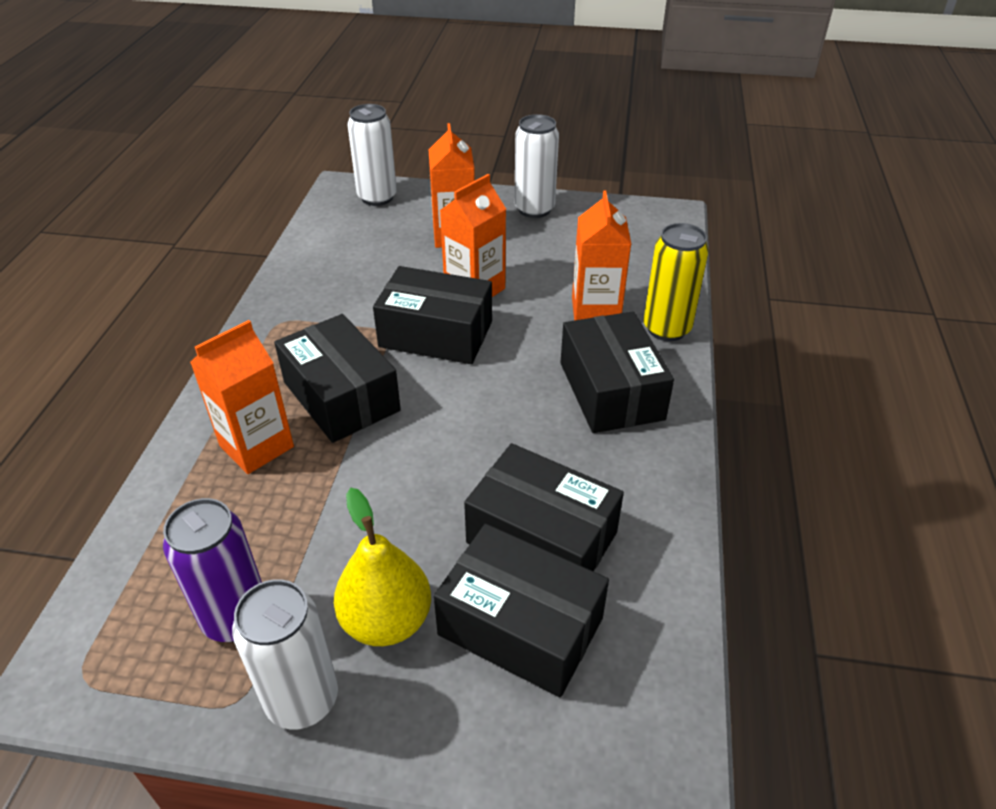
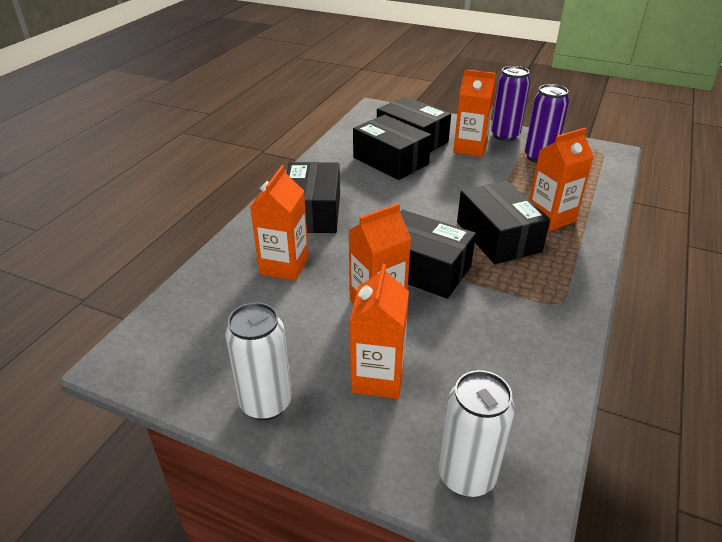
camera: 165 degrees left, 5 degrees down
white can [232,579,338,730] -> purple can [491,66,530,141]
yellow pear [334,488,431,646] -> orange carton [453,69,496,157]
yellow can [644,223,709,341] -> none

